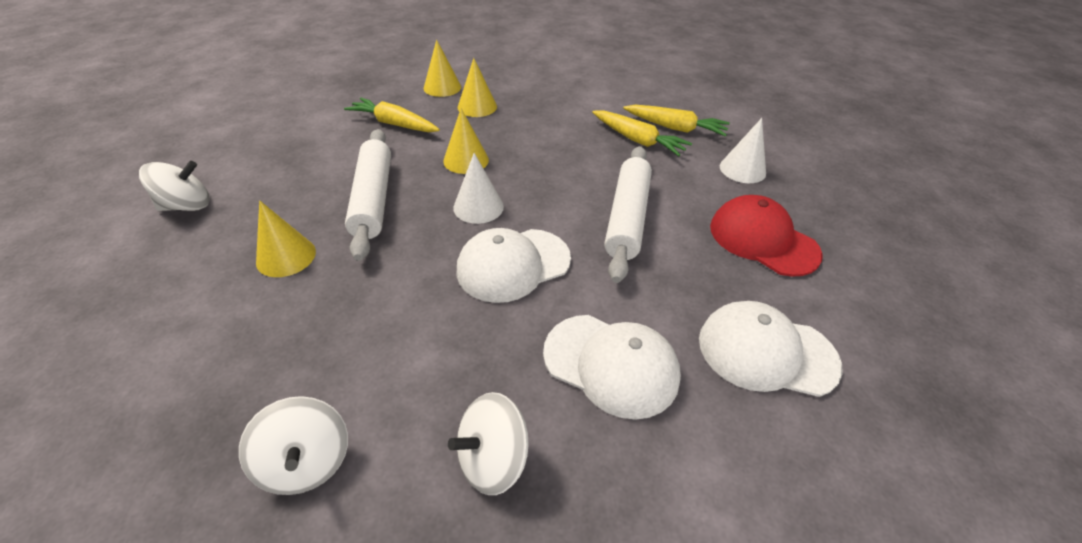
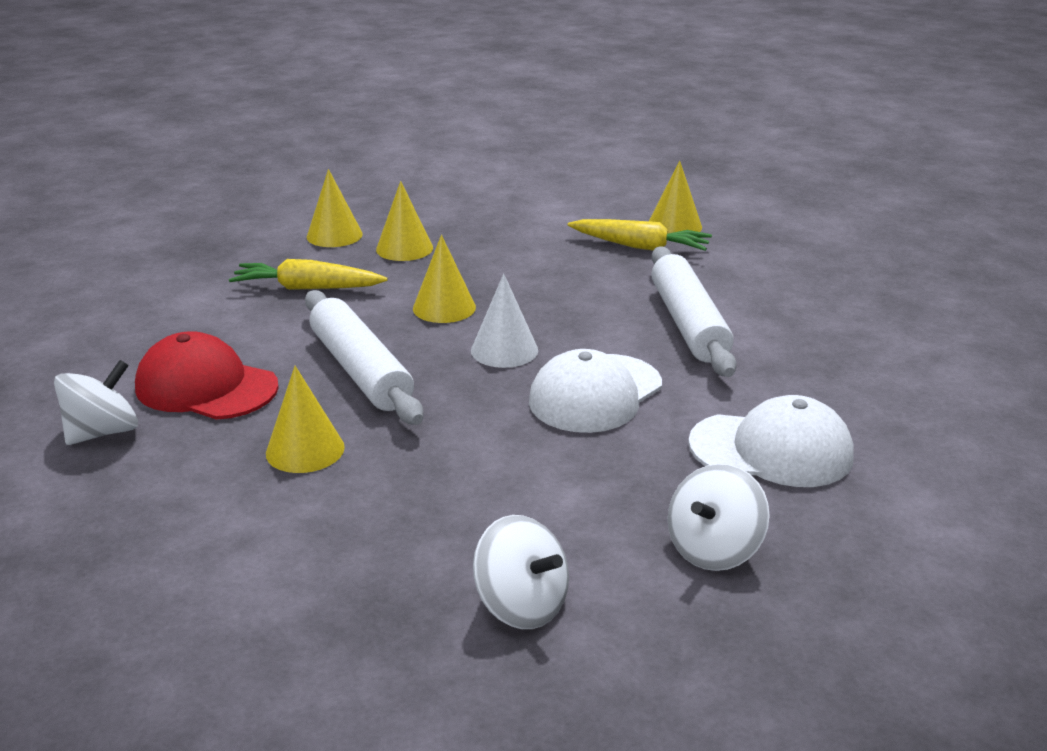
camera: 20 degrees left, 15 degrees down
yellow carrot [623,105,730,137] -> yellow cone [649,160,702,234]
white cap [699,301,842,397] -> none
red cap [710,195,823,277] -> red cap moved to [135,331,279,420]
white cone [720,118,766,183] -> none

